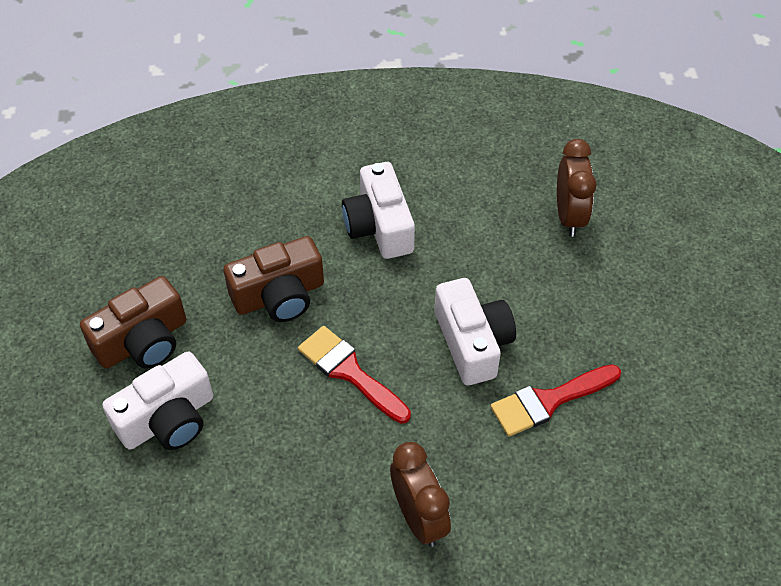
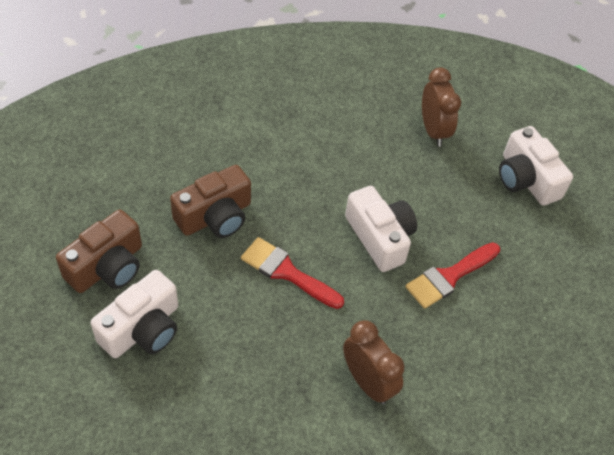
camera: 15 degrees left, 0 degrees up
white camera [342,162,415,259] -> white camera moved to [499,126,573,206]

